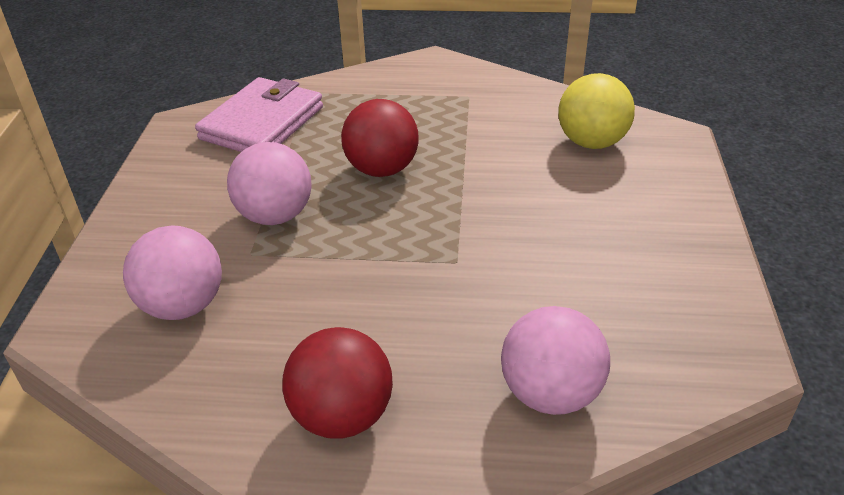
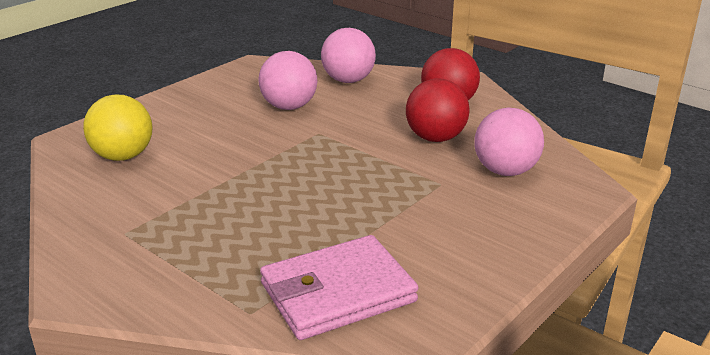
camera: 145 degrees left, 10 degrees down
pink ball [227,142,312,225] -> pink ball moved to [258,51,317,110]
red ball [341,99,419,177] -> red ball moved to [406,79,469,142]

